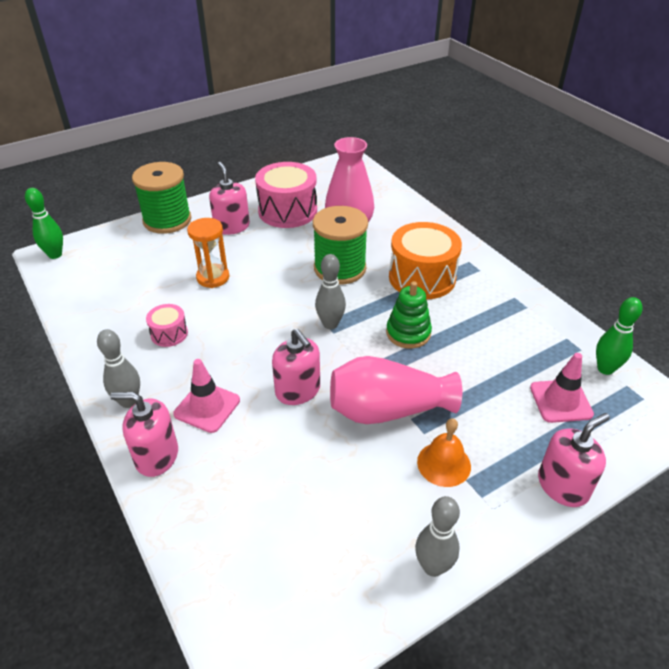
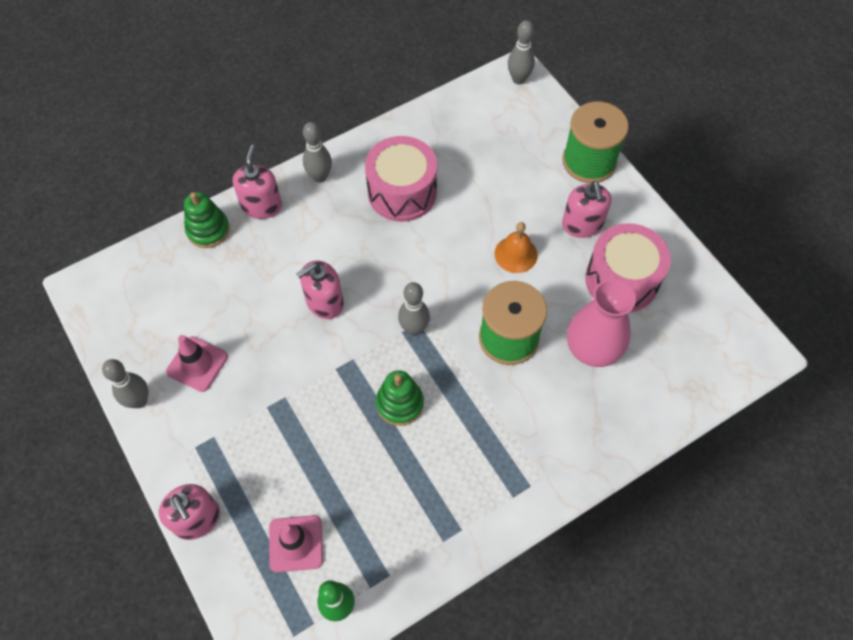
camera: 90 degrees right, 20 degrees up
green bowling pin [25,188,63,259] -> grey bowling pin [508,20,535,85]
pink drum [146,304,188,347] -> pink drum [365,136,437,222], size x2.01
pink traffic cone [173,359,240,433] -> pink traffic cone moved to [166,335,228,392]
orange hourglass [187,218,229,288] -> none
pink soap dispenser [209,162,250,235] -> pink soap dispenser turned 105 degrees clockwise [562,181,611,238]
pink vase [330,356,462,424] -> none
orange drum [389,222,462,299] -> none
orange bell [417,418,471,487] -> orange bell moved to [494,222,538,273]
none -> green stacking toy [184,192,230,248]

